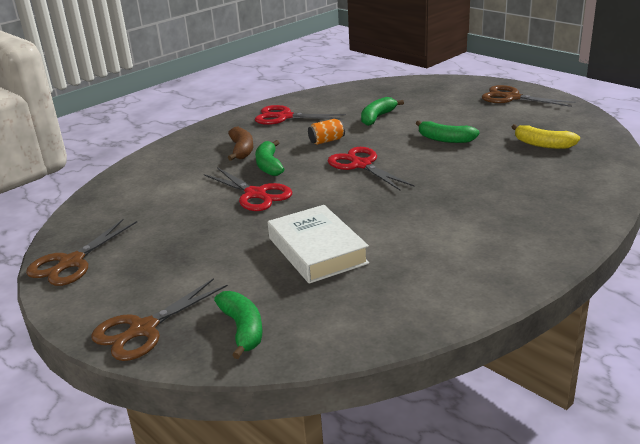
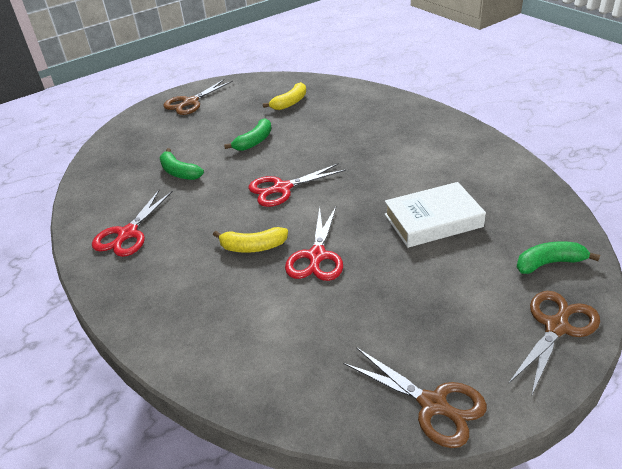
camera: 80 degrees left, 10 degrees up
brown scissors [91,278,228,361] -> brown scissors turned 105 degrees counterclockwise [508,291,600,394]
red scissors [204,167,292,211] -> red scissors turned 135 degrees clockwise [285,207,343,281]
brown banana [228,126,253,161] -> none
green banana [255,140,284,176] -> yellow banana [213,227,288,253]
orange can [308,119,345,145] -> none

